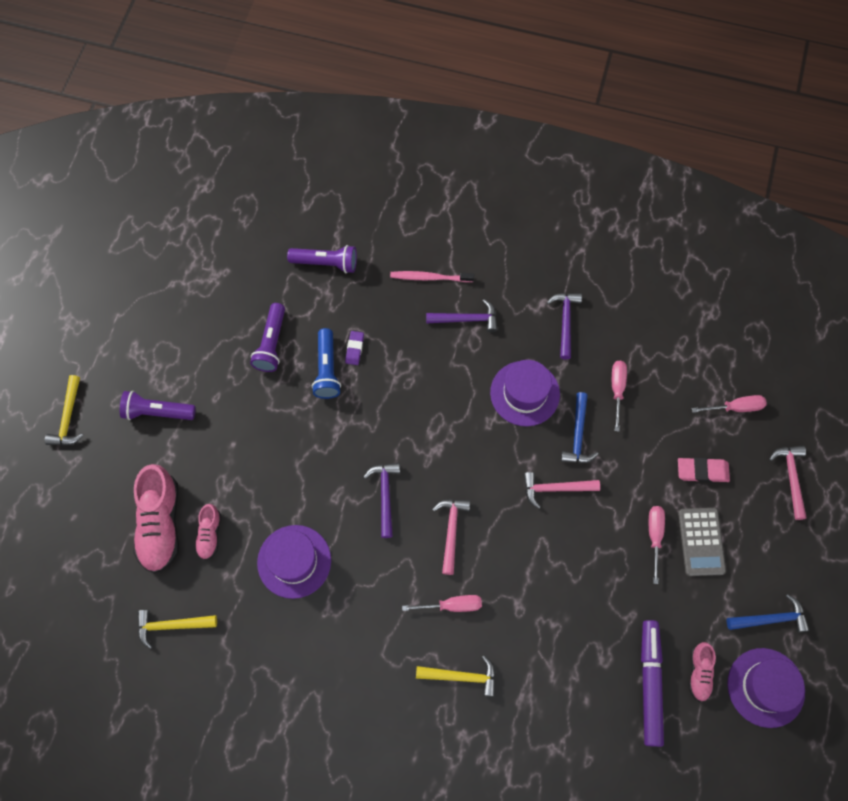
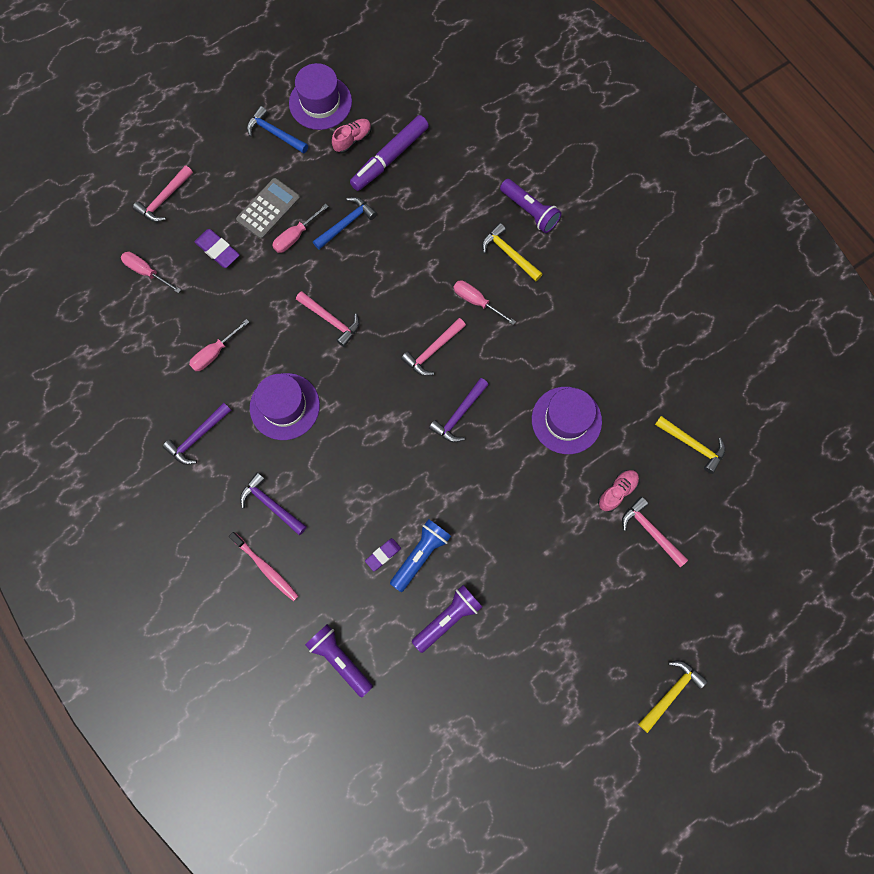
camera: 140 degrees left, 5 degrees up
purple flashlight [120,391,196,420] -> purple flashlight moved to [500,179,561,233]
pink shoe [133,464,179,574] -> pink hammer [622,497,688,567]
blue hammer [561,392,598,463] -> blue hammer moved to [313,197,377,250]
pink eraser [678,458,730,482] -> purple eraser [194,229,240,268]

